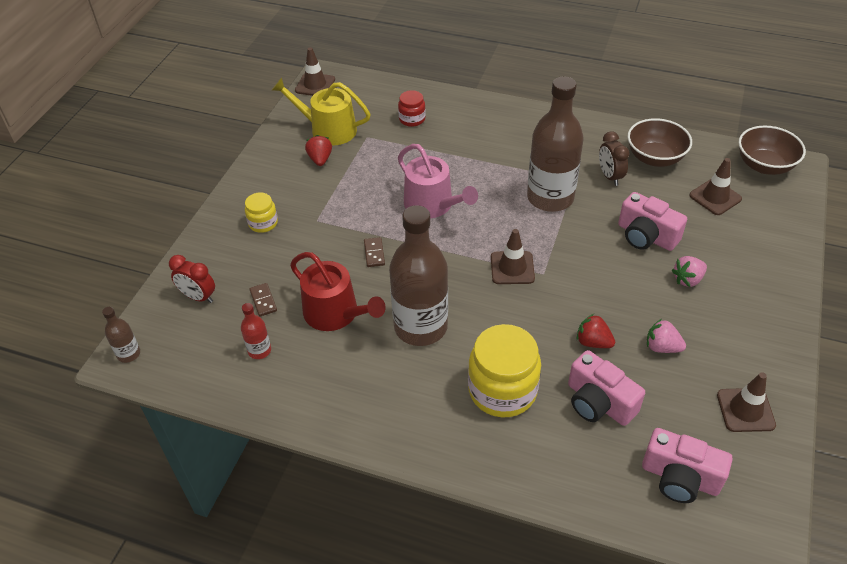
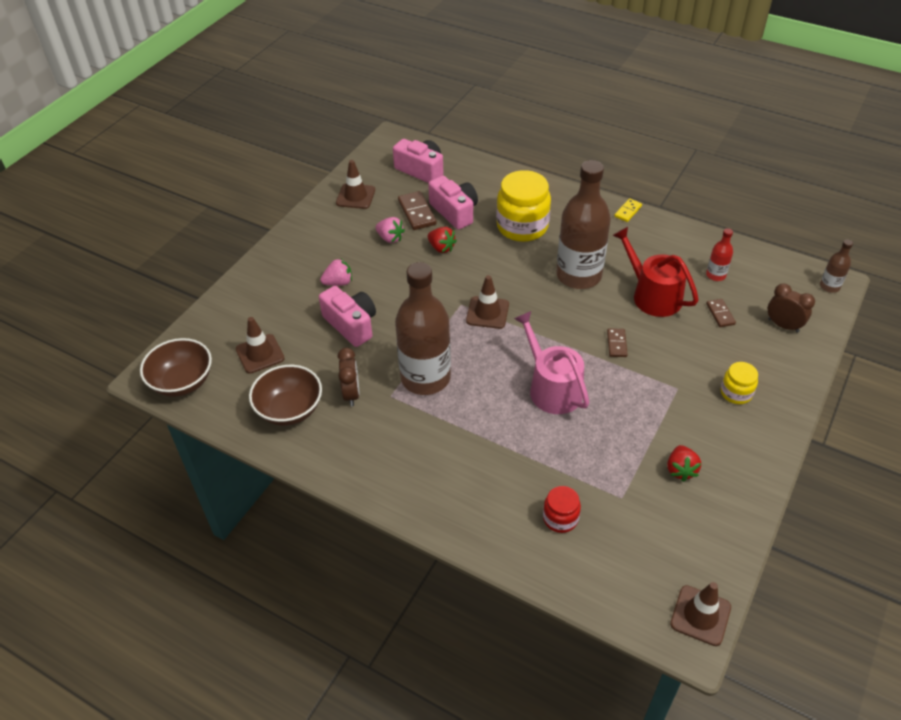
camera: 170 degrees left, 0 degrees up
red clock [169,255,215,303] -> brown clock [768,284,815,333]
yellow watering can [272,78,371,146] -> none
none -> brown domino [398,191,437,230]
none -> yellow domino [614,198,642,222]

